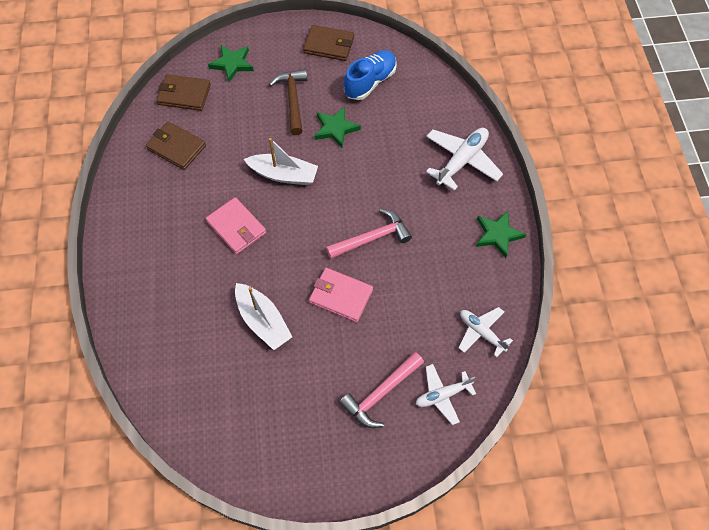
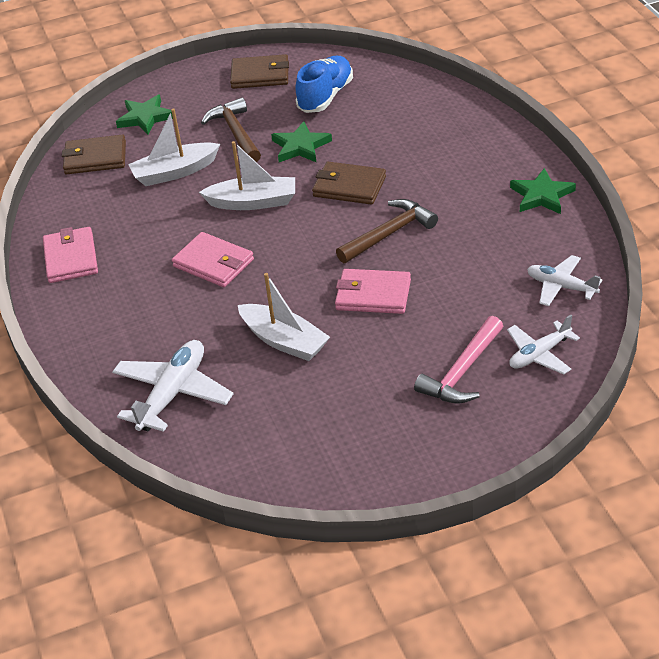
camera: 10 degrees left, 20 degrees down
brown wallet [146,121,206,170] -> brown wallet moved to [312,162,386,205]
pink hammer [326,209,412,259] -> brown hammer [336,199,438,263]
white plane [426,128,503,191] -> white plane moved to [112,340,233,432]
none -> pink wallet [43,227,98,283]
none -> white boat [128,108,220,186]

